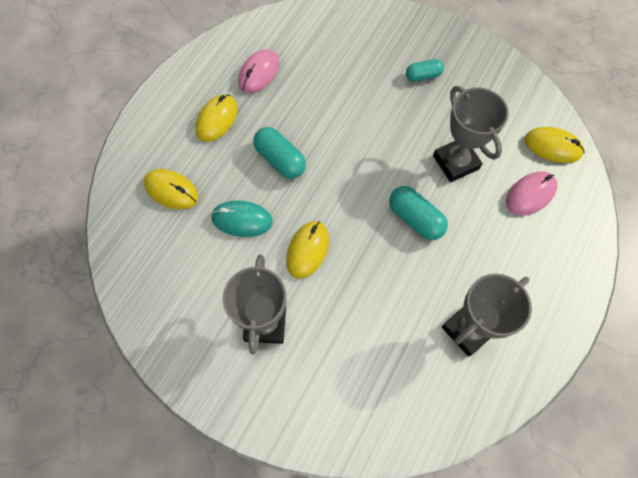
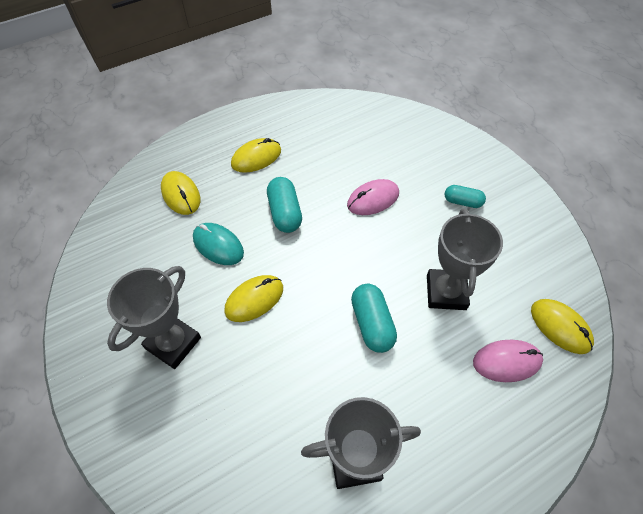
camera: 30 degrees right, 10 degrees down
pink mouse [238,49,279,93] -> pink mouse moved to [347,179,399,215]

